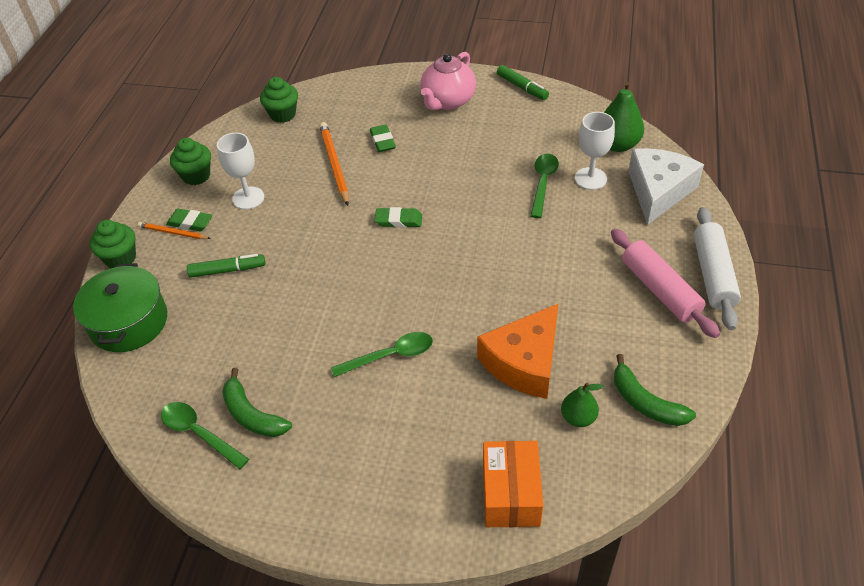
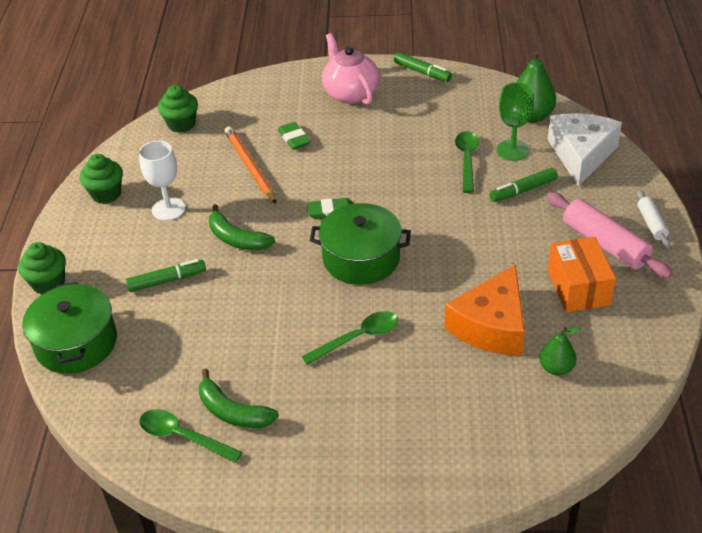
camera: 10 degrees left, 5 degrees down
orange pencil [138,222,211,239] -> none
green eraser [166,209,212,231] -> none
pink teapot [420,52,476,110] -> pink teapot turned 135 degrees clockwise [322,33,379,105]
orange box [483,441,543,527] -> orange box moved to [548,237,616,312]
white goblet [575,112,615,190] -> green goblet [497,82,534,161]
green banana [614,354,696,426] -> green banana moved to [209,204,275,251]
white rolling pin [694,207,741,330] -> white rolling pin [637,190,670,248], size x0.54
none -> green pot [309,203,411,285]
none -> green marker [489,168,558,202]

